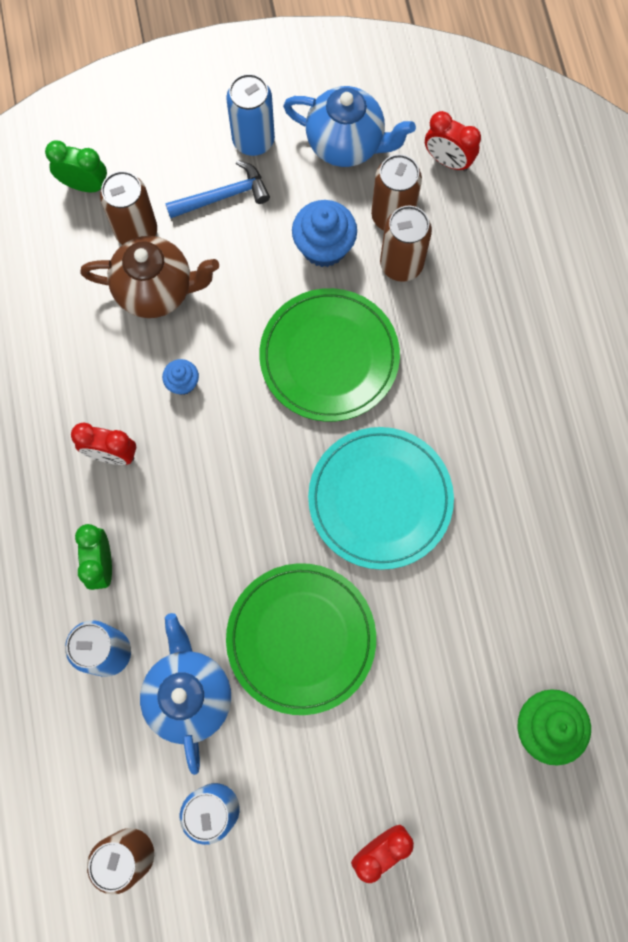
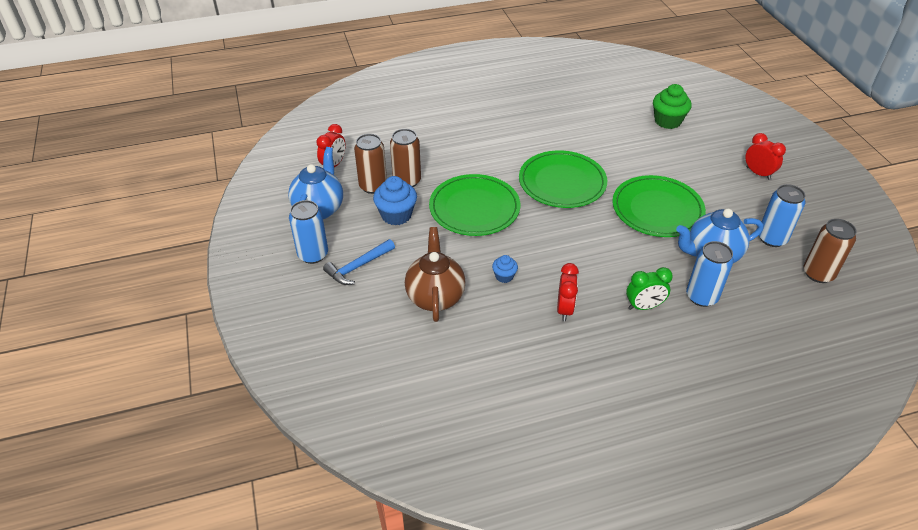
camera: 95 degrees left, 30 degrees down
green clock [45,141,107,192] -> none
brown can [100,171,157,245] -> none
blue hammer [165,160,270,219] -> blue hammer turned 105 degrees counterclockwise [323,239,395,285]
turquoise plate [308,427,454,570] -> green plate [519,150,607,208]

